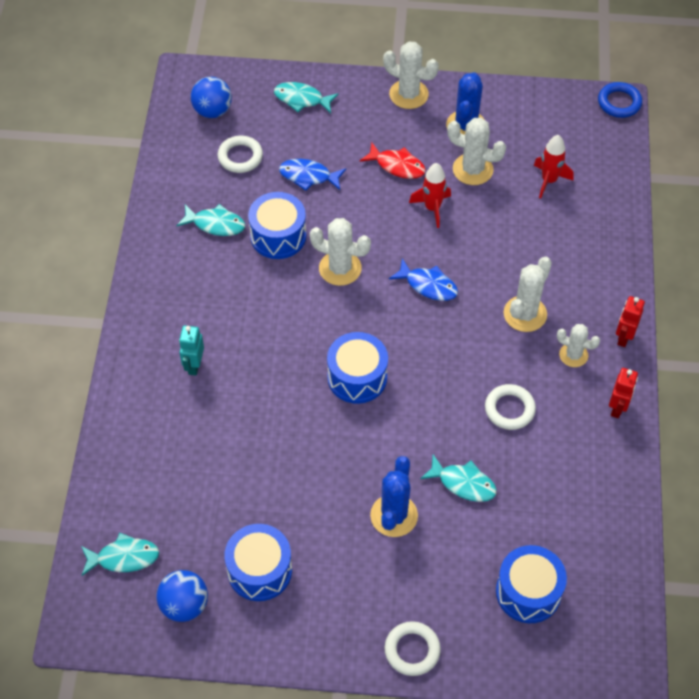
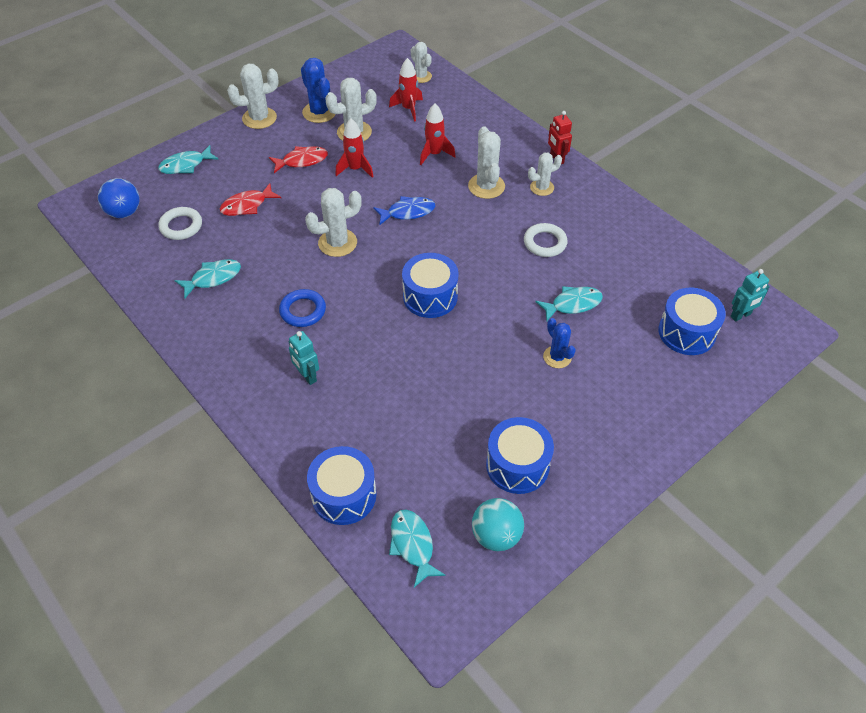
camera: 45 degrees left, 5 degrees down
turquoise fish [81,533,159,576] -> turquoise fish turned 60 degrees counterclockwise [389,510,446,587]
blue ball [156,570,208,622] -> turquoise ball [472,498,524,551]
blue drum [248,192,306,259] -> blue drum moved to [307,446,377,525]
blue fish [279,159,346,191] -> red fish [220,183,281,216]
blue cactus [370,456,418,537] -> blue cactus [543,318,576,368], size x0.65
white ring [384,621,441,676] -> none
blue ring [598,82,642,118] -> blue ring moved to [279,289,326,327]
red robot [609,368,638,418] -> none
none -> white cactus [411,42,432,83]
none -> red rocket [420,103,456,165]
none -> turquoise robot [730,269,770,322]

